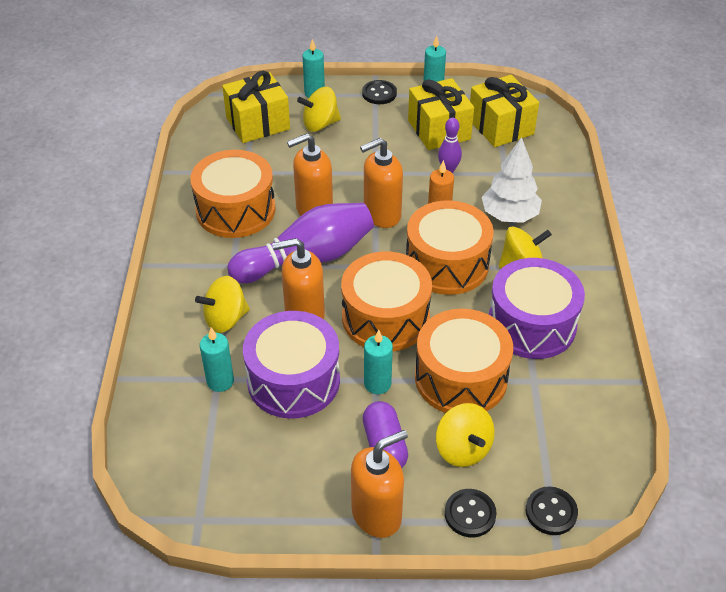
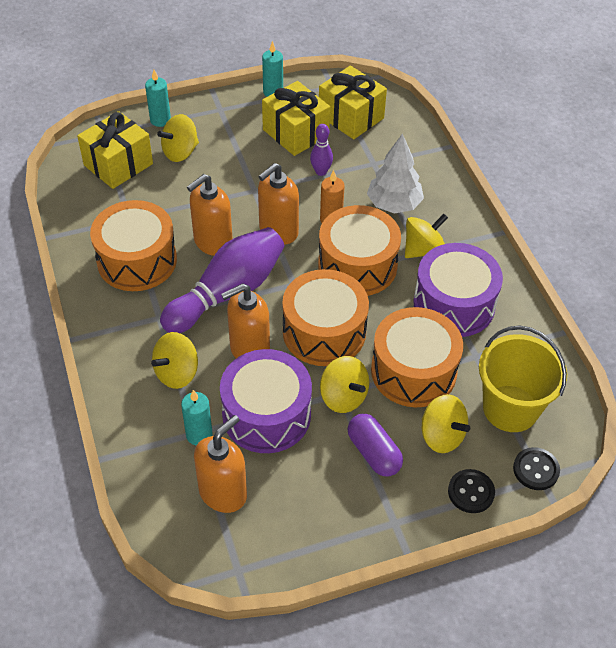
camera: 20 degrees left, 5 degrees up
orange soap dispenser [351,430,408,538] -> orange soap dispenser moved to [194,415,247,513]
black button [362,80,397,104] -> none
turquoise candle [364,330,393,394] -> yellow spinning top [320,356,369,413]
none -> yellow bucket [479,325,567,432]

